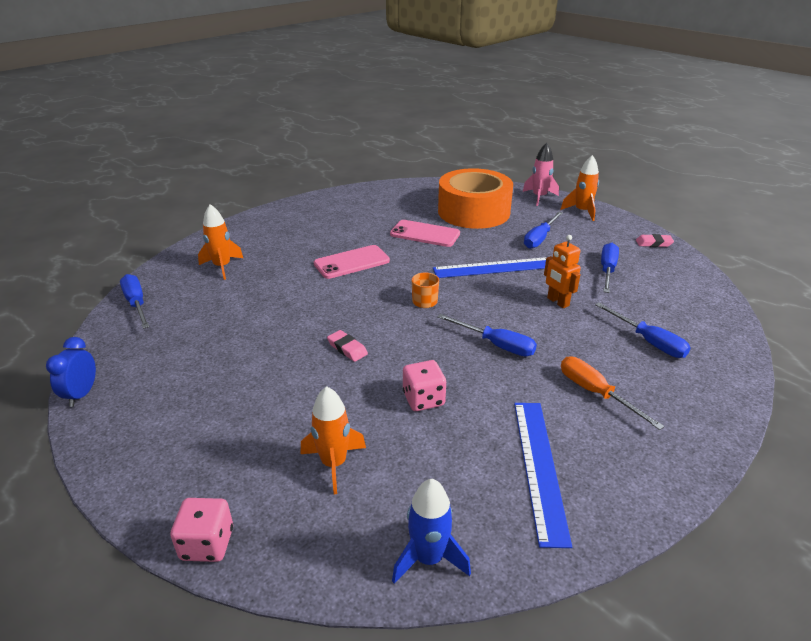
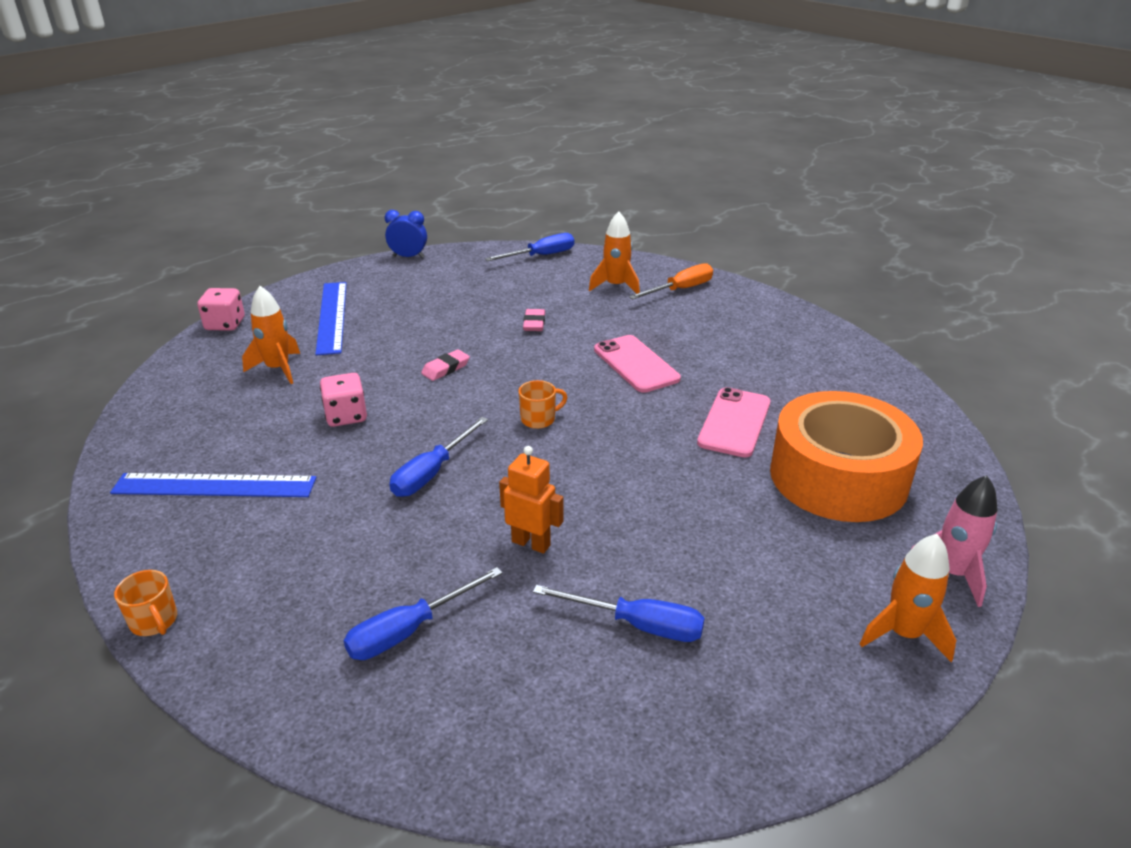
camera: 90 degrees right, 0 degrees up
blue rocket [392,479,471,584] -> none
blue ruler [433,257,547,278] -> blue ruler moved to [315,282,347,355]
blue screwdriver [524,212,563,249] -> none
orange robot [544,235,581,308] -> orange robot turned 60 degrees clockwise [499,446,563,554]
orange screwdriver [561,356,664,430] -> orange screwdriver moved to [629,263,713,299]
pink eraser [636,234,674,247] -> pink eraser moved to [523,309,545,331]
none -> orange mug [114,570,177,636]

